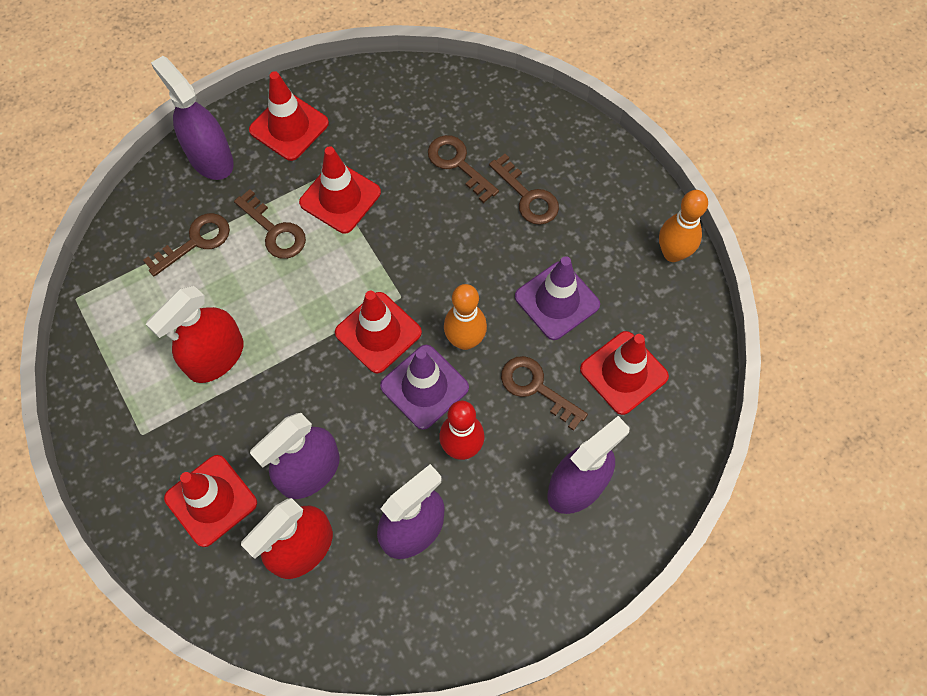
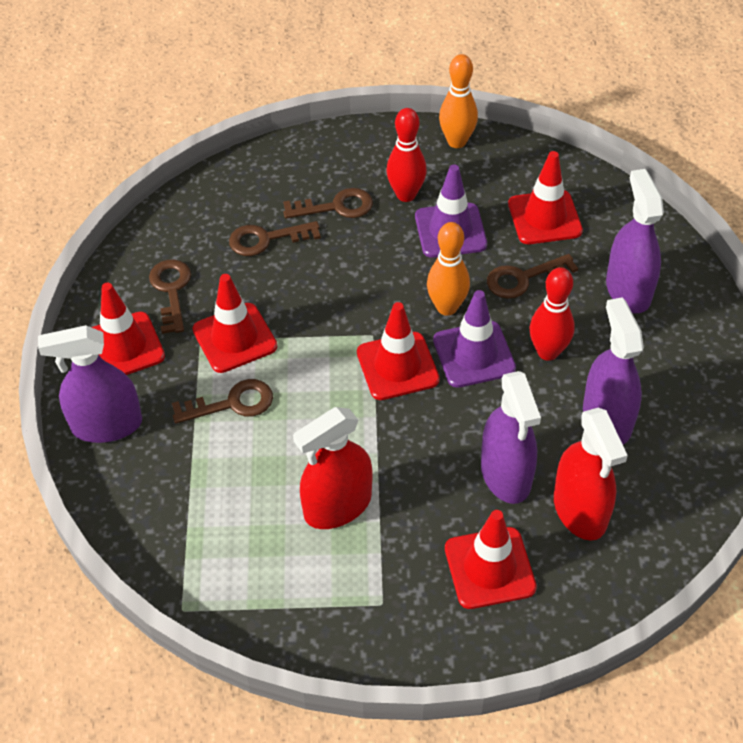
camera: 60 degrees left, 15 degrees down
brown key [143,213,230,276] -> brown key moved to [149,259,191,334]
red spray bottle [146,286,244,383] -> red spray bottle turned 75 degrees clockwise [293,407,372,529]
none -> red bowling pin [386,108,427,202]

